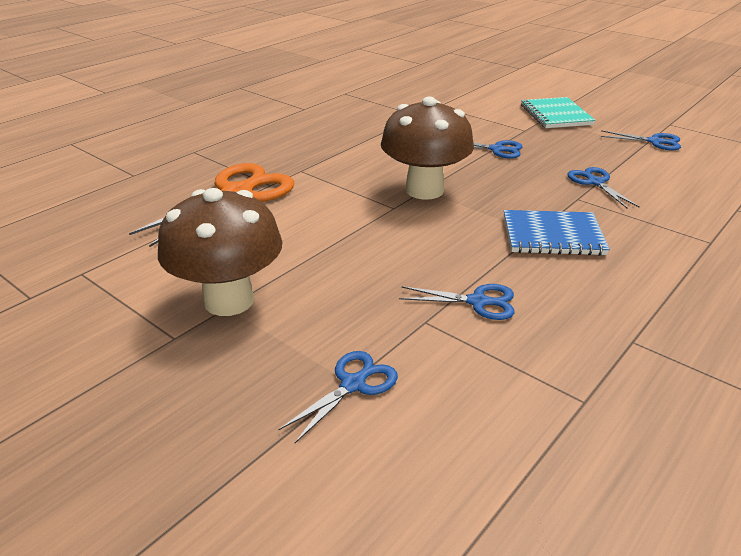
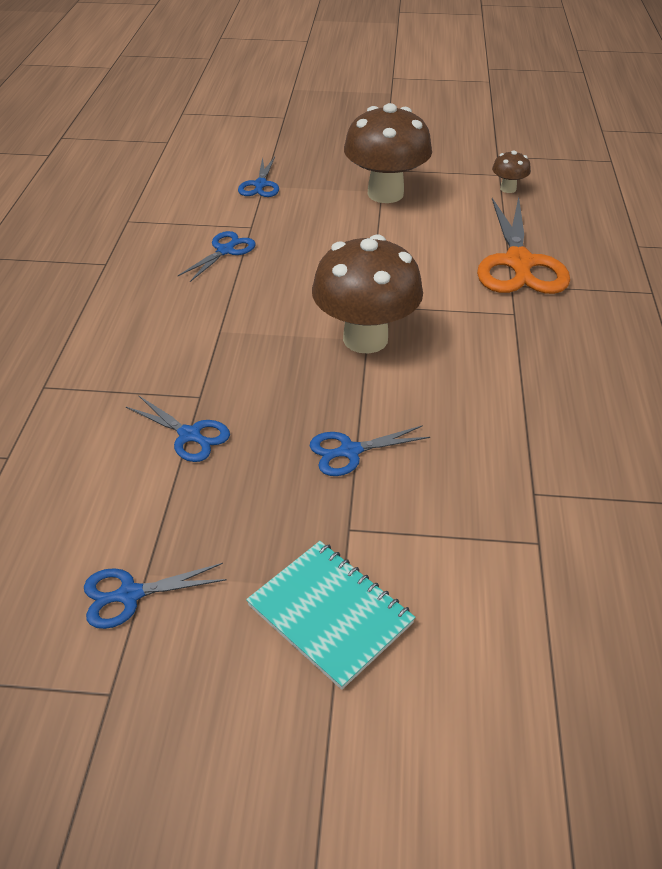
camera: 145 degrees right, 10 degrees up
blue scissors [399,284,515,320] -> blue scissors turned 150 degrees clockwise [178,231,256,282]
blue notebook [504,210,610,256] -> none
none -> brown mushroom [492,150,531,193]

